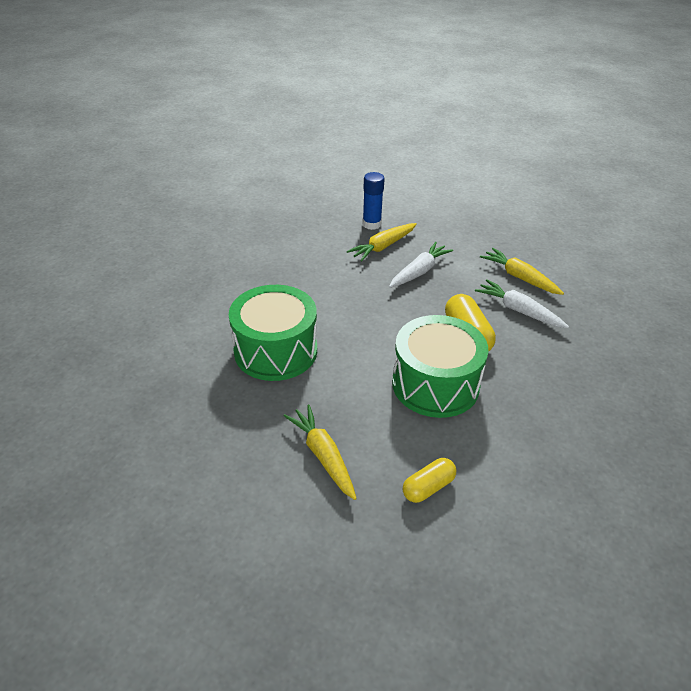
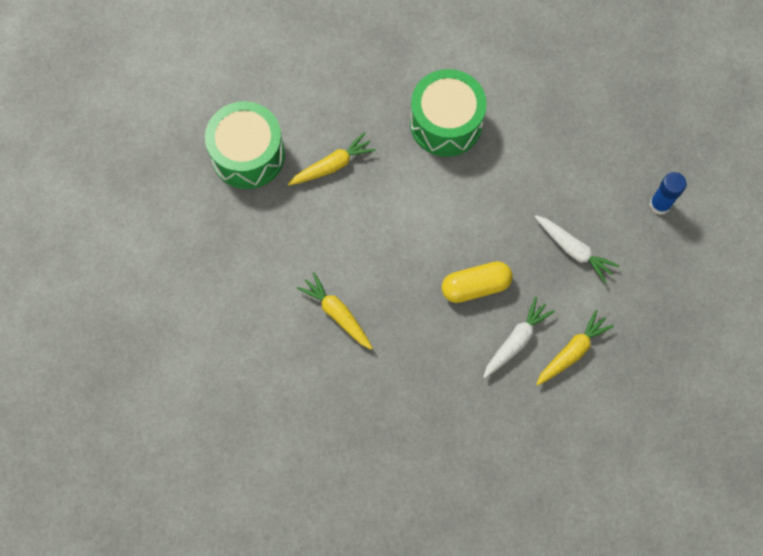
camera: 90 degrees right, 30 degrees up
yellow carrot [347,223,417,262] -> yellow carrot moved to [297,272,373,350]
green drum [392,315,488,418] -> green drum moved to [205,101,285,189]
yellow capsule [403,458,456,503] -> none

